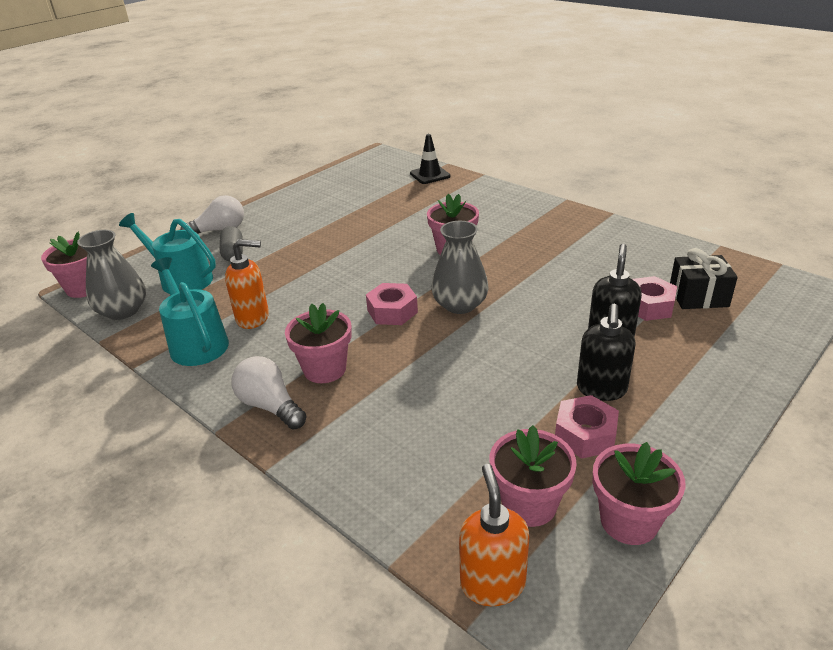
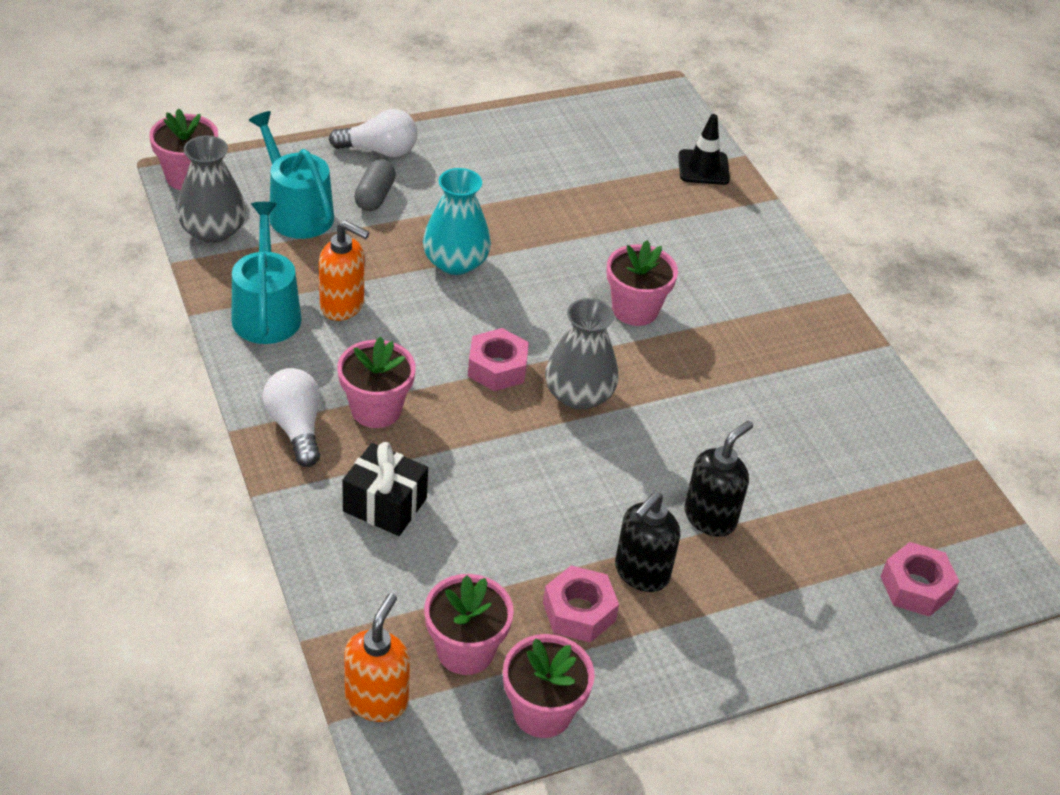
camera: 20 degrees right, 10 degrees up
pink nut [632,276,677,321] -> pink nut moved to [880,542,960,617]
black gift [670,248,738,309] -> black gift moved to [342,442,428,536]
none -> turquoise vase [423,168,491,275]

